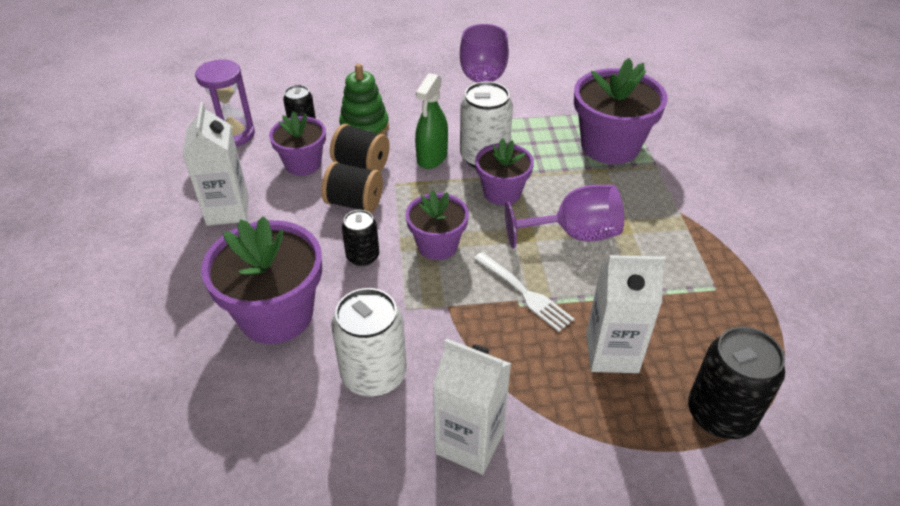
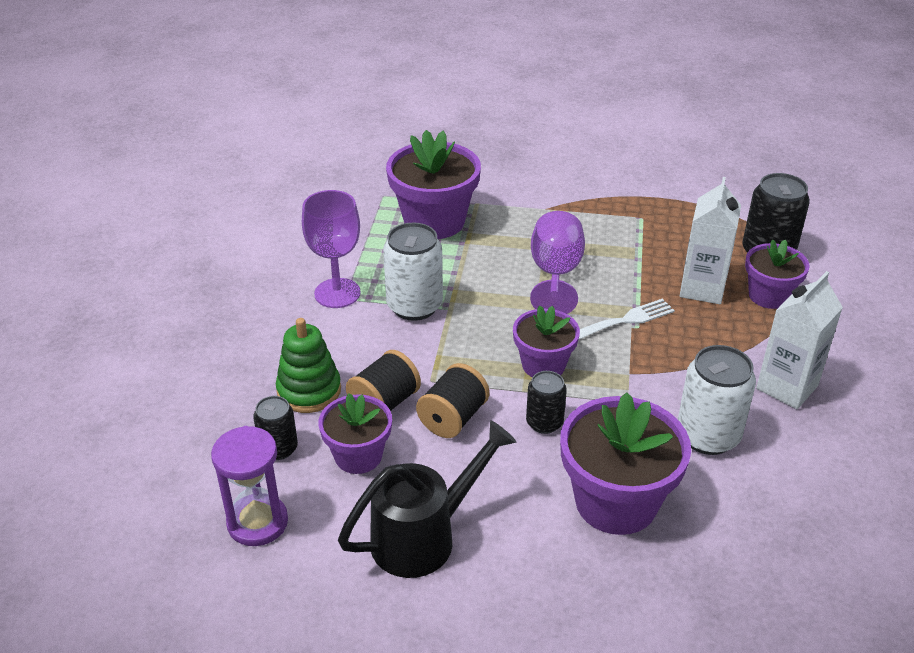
camera: 75 degrees left, 5 degrees down
white carton [183,102,249,226] -> black watering can [338,420,516,578]
green spray bottle [415,73,448,169] -> none
purple flower pot [475,139,534,205] -> purple flower pot moved to [745,239,810,309]

